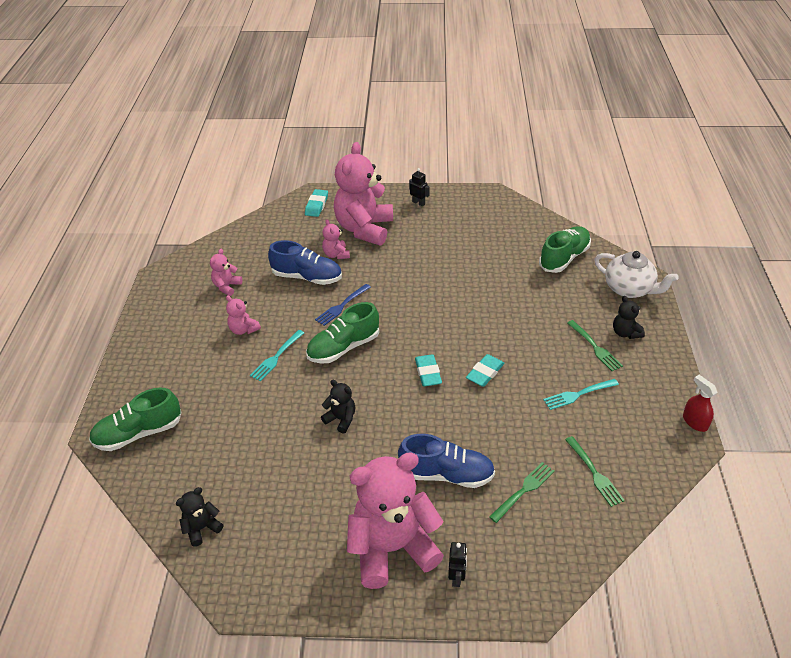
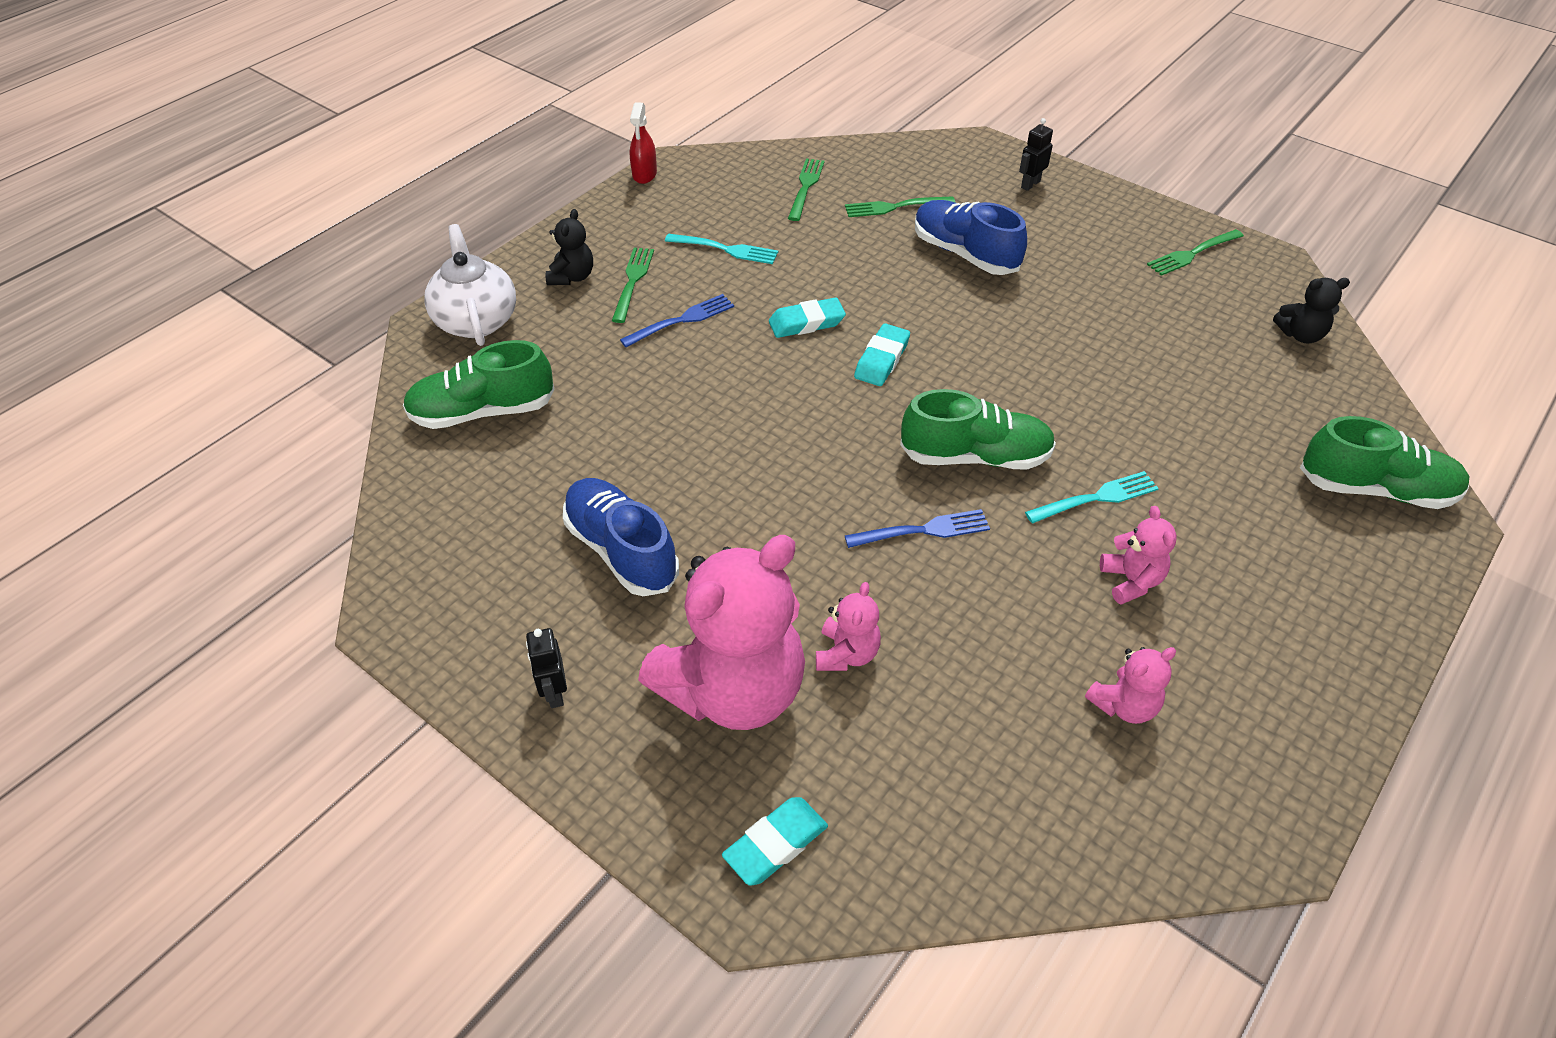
camera: 145 degrees left, 5 degrees up
blue shoe [268,240,342,285] -> blue shoe moved to [563,478,679,596]
black teddy bear [321,380,355,434] -> none
pink teddy bear [347,452,444,589] -> none
none -> blue fork [620,294,734,347]
none -> green fork [1147,229,1244,276]

